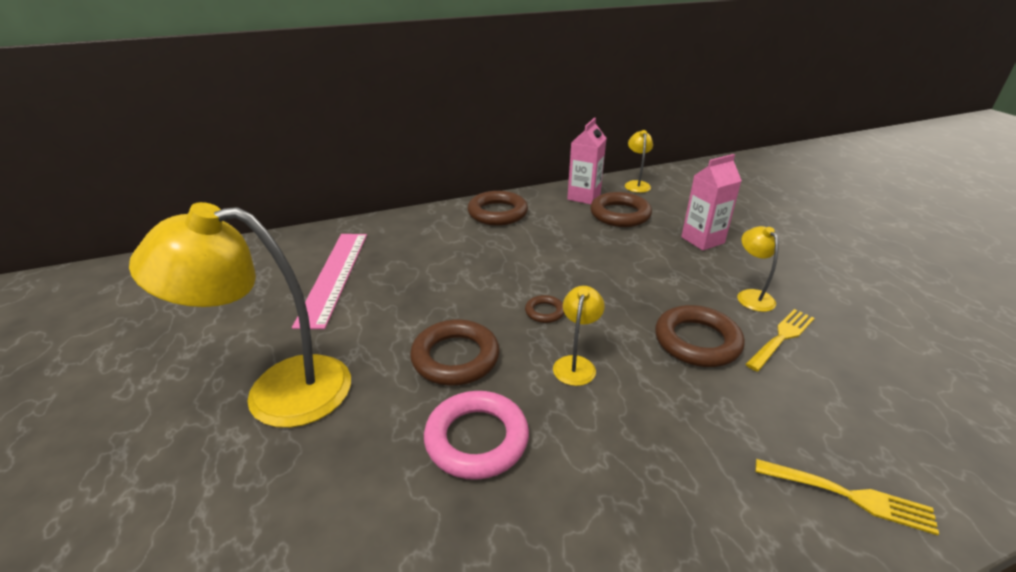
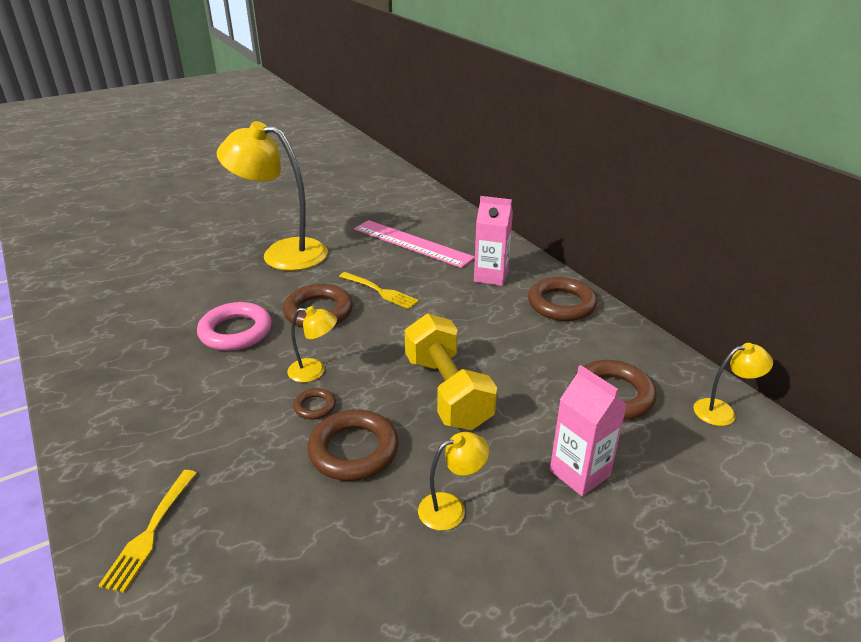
camera: 80 degrees right, 0 degrees up
yellow lamp [129,202,351,428] -> yellow lamp turned 60 degrees counterclockwise [217,121,328,271]
pink ruler [292,234,367,329] -> pink ruler turned 45 degrees clockwise [354,220,475,268]
brown ring [525,295,564,323] -> brown ring moved to [293,388,336,420]
pink carton [567,118,607,204] -> pink carton moved to [474,196,513,286]
yellow fork [746,309,815,371] -> yellow fork moved to [339,272,419,309]
none -> yellow dumbbell [405,313,497,430]

